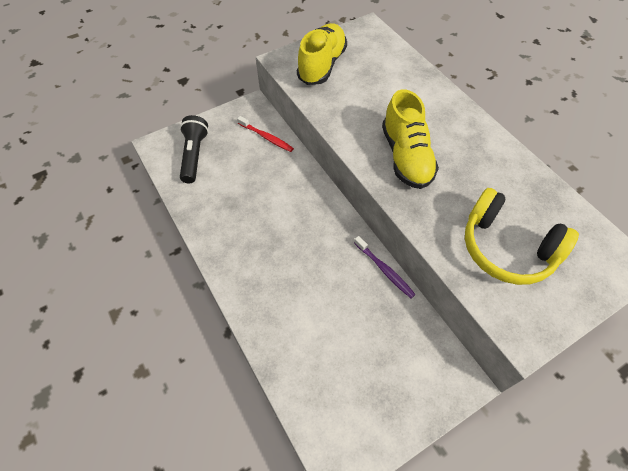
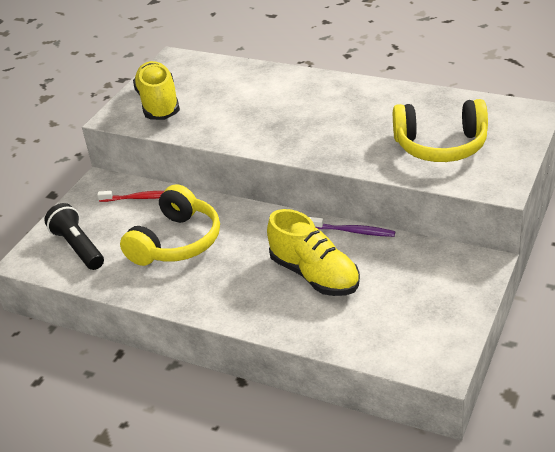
camera: 30 degrees left, 20 degrees down
yellow shoe [382,89,439,189] -> yellow shoe moved to [267,209,360,296]
none -> yellow headphones [120,184,220,266]

